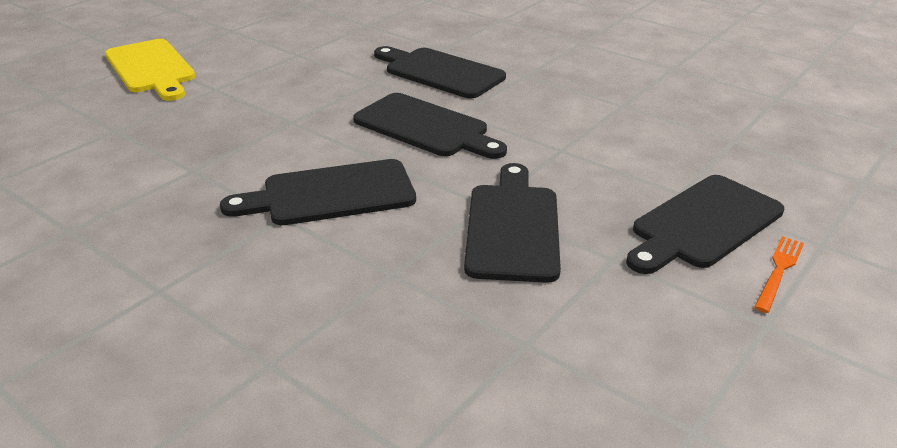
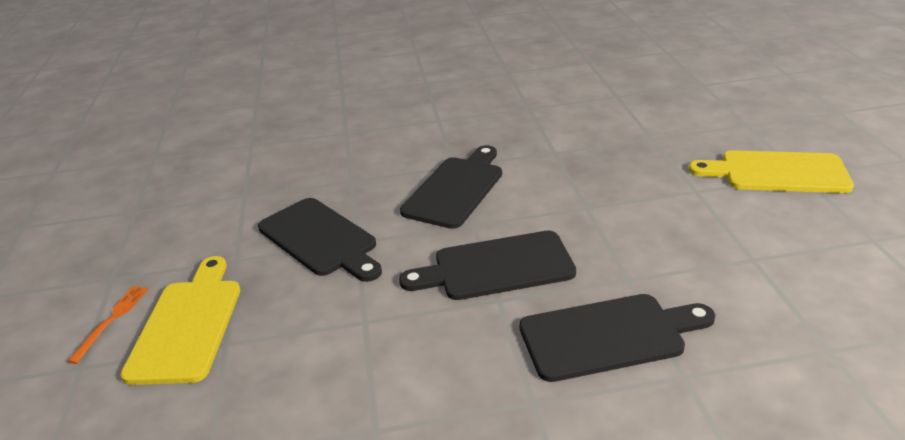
camera: 135 degrees right, 0 degrees up
black cutting board [626,175,784,274] -> yellow cutting board [120,256,240,385]
orange fork [754,236,804,313] -> orange fork turned 150 degrees counterclockwise [67,286,149,364]

